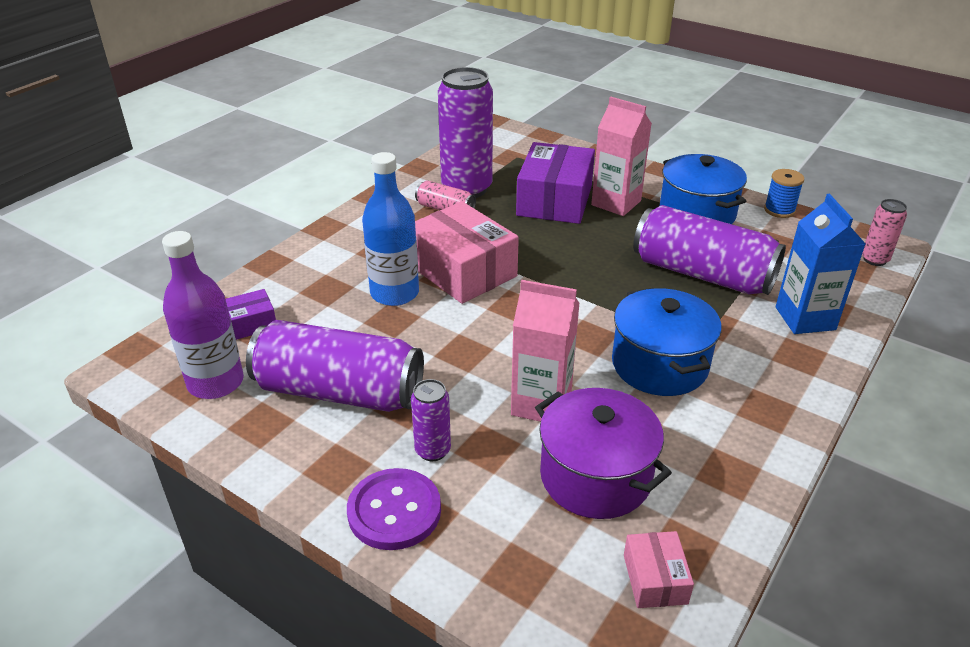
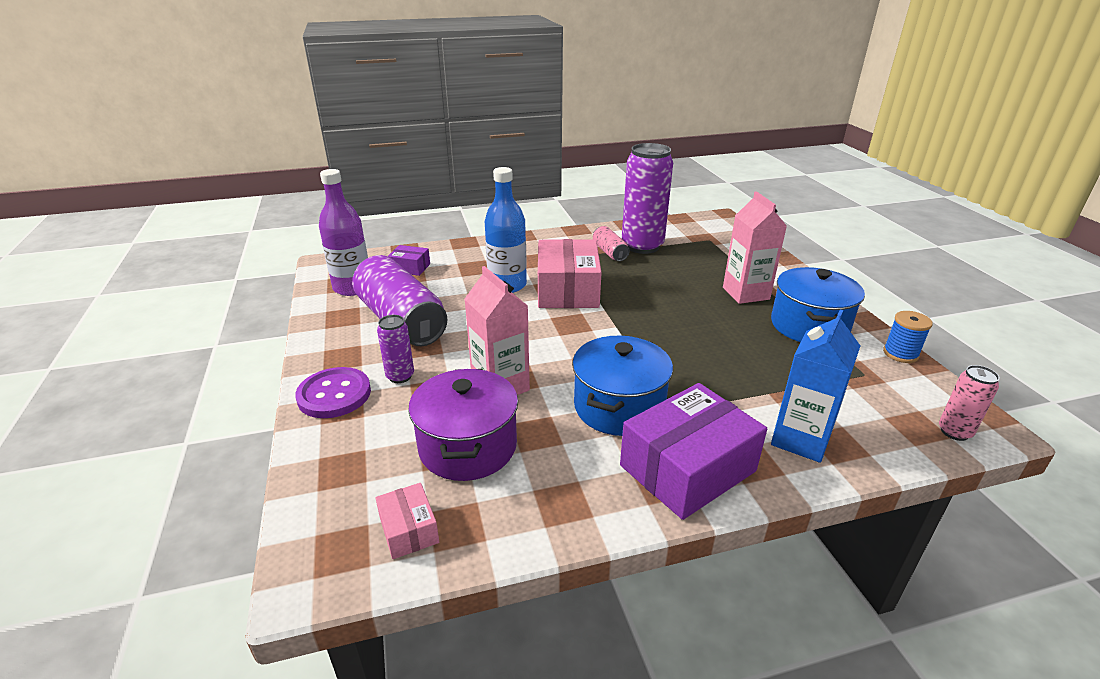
camera: 40 degrees right, 5 degrees down
purple box [516,142,595,224] -> purple box moved to [620,383,767,520]
pink box [624,531,694,608] -> pink box turned 60 degrees counterclockwise [375,483,439,559]
purple can [633,205,786,295] -> none

